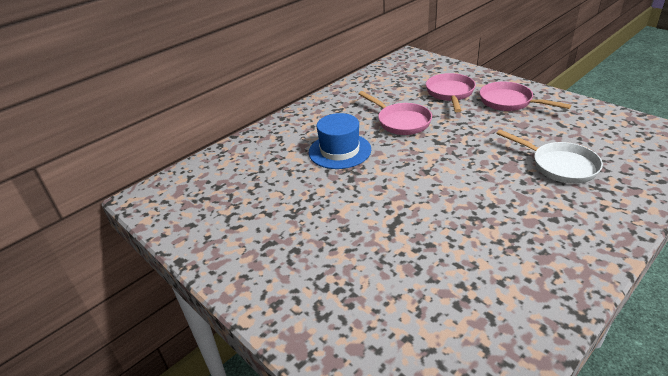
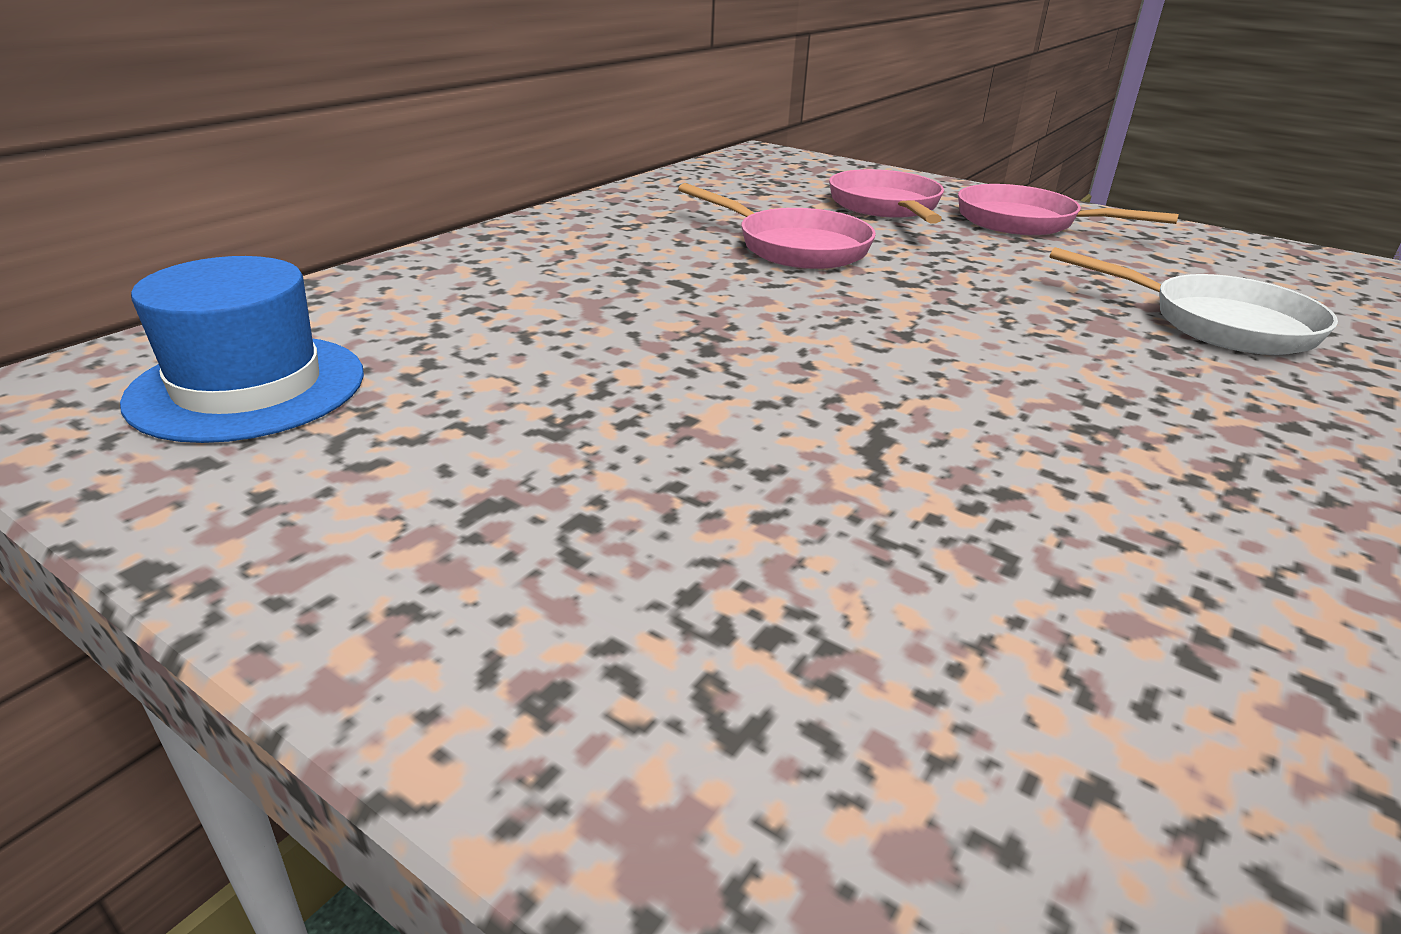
camera: 15 degrees left, 5 degrees down
blue hat [309,113,371,169] -> blue hat moved to [120,256,364,443]

